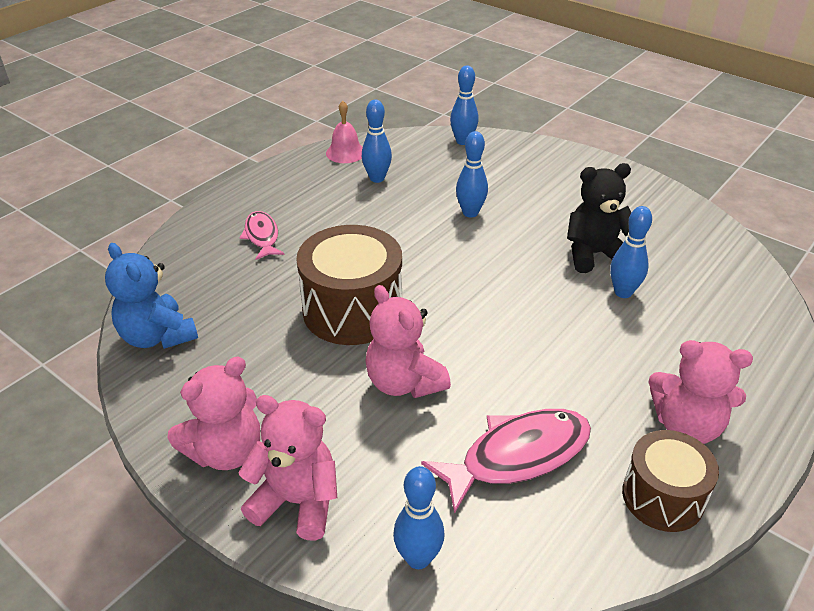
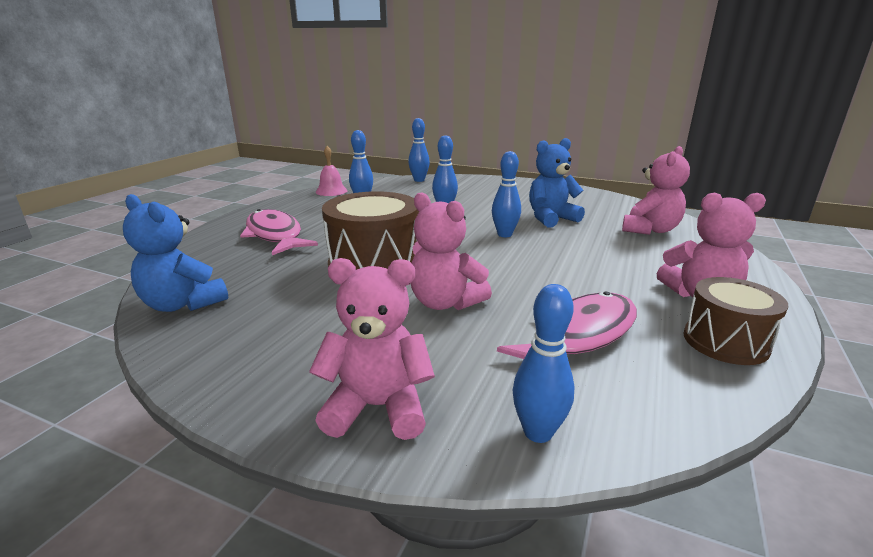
camera: 15 degrees left, 15 degrees down
pink teddy bear [168,357,260,470] -> pink teddy bear moved to [622,146,690,235]
pink fish [240,211,285,260] -> pink fish [240,209,318,255], size x1.69
black teddy bear [567,163,632,273] -> blue teddy bear [529,138,585,228]
blue bowling pin [610,206,652,298] -> blue bowling pin moved to [492,151,521,237]

